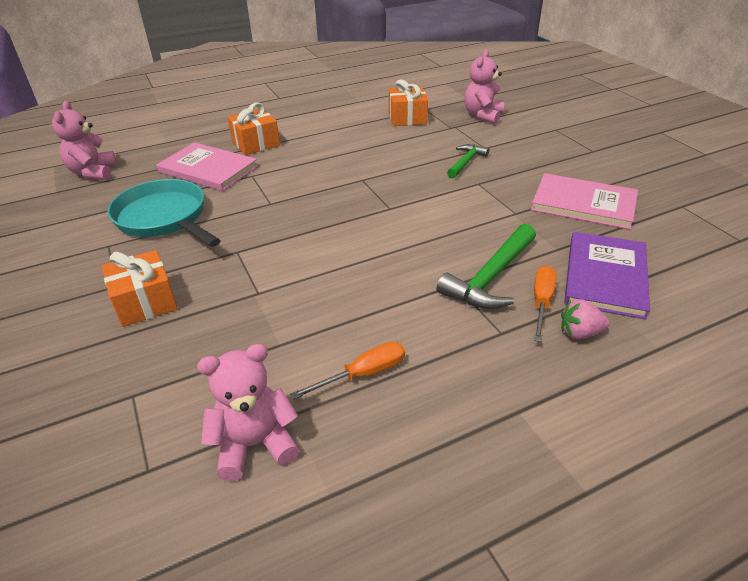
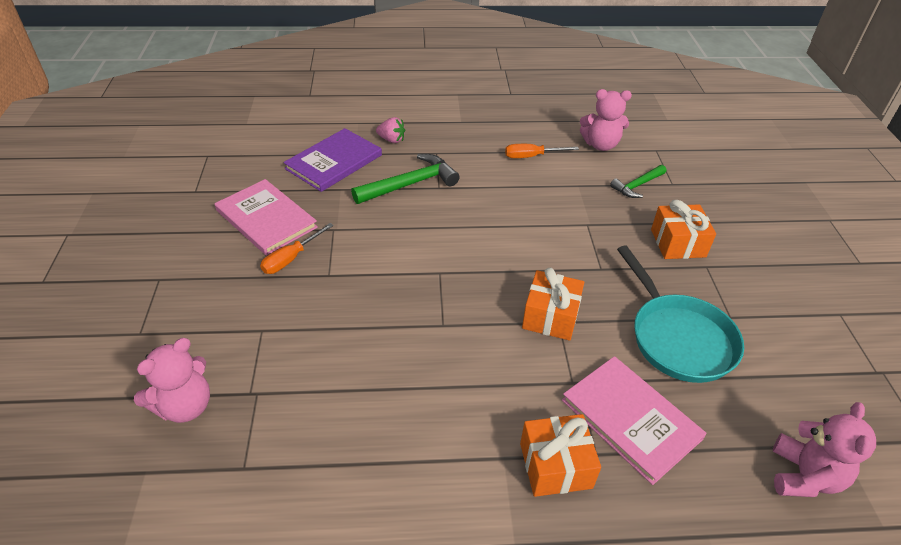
camera: 160 degrees left, 5 degrees up
orange gift [389,80,428,126] -> orange gift moved to [522,268,584,341]
green hammer [447,144,489,179] -> green hammer moved to [610,165,666,198]
orange screwdriver [534,266,557,342] -> orange screwdriver moved to [260,223,334,274]

